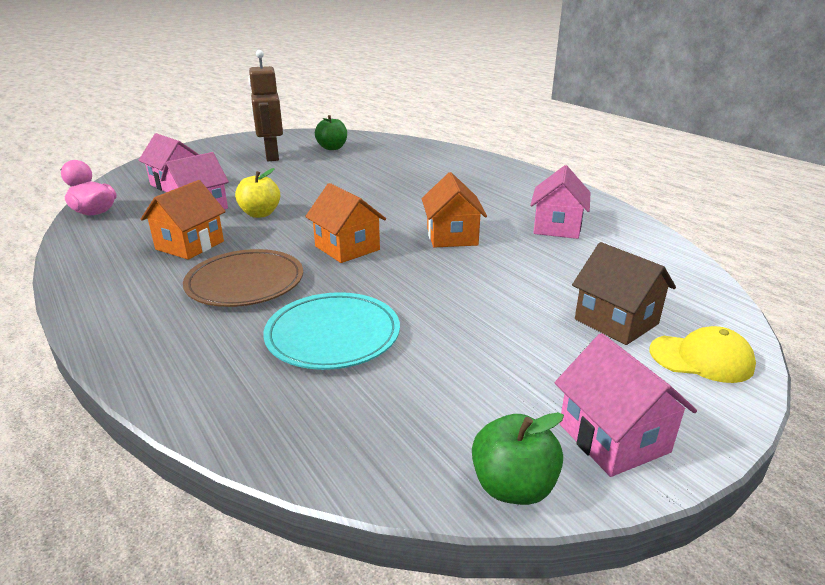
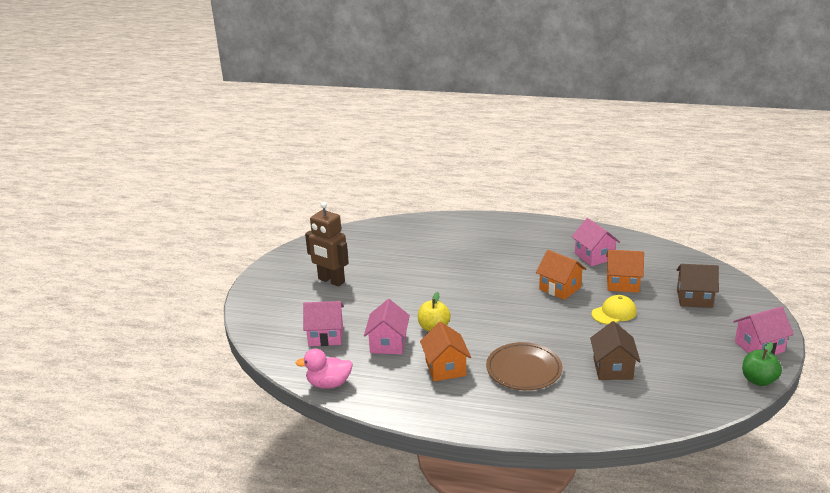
camera: 40 degrees left, 0 degrees up
turquoise plate [263,292,400,370] -> brown house [590,321,641,380]
orange house [305,183,386,263] -> orange house moved to [606,250,644,293]
green apple [315,115,347,150] -> none
pink house [554,333,697,477] -> pink house turned 45 degrees counterclockwise [733,306,794,355]
yellow cap [650,326,756,383] -> yellow cap moved to [592,295,637,325]

